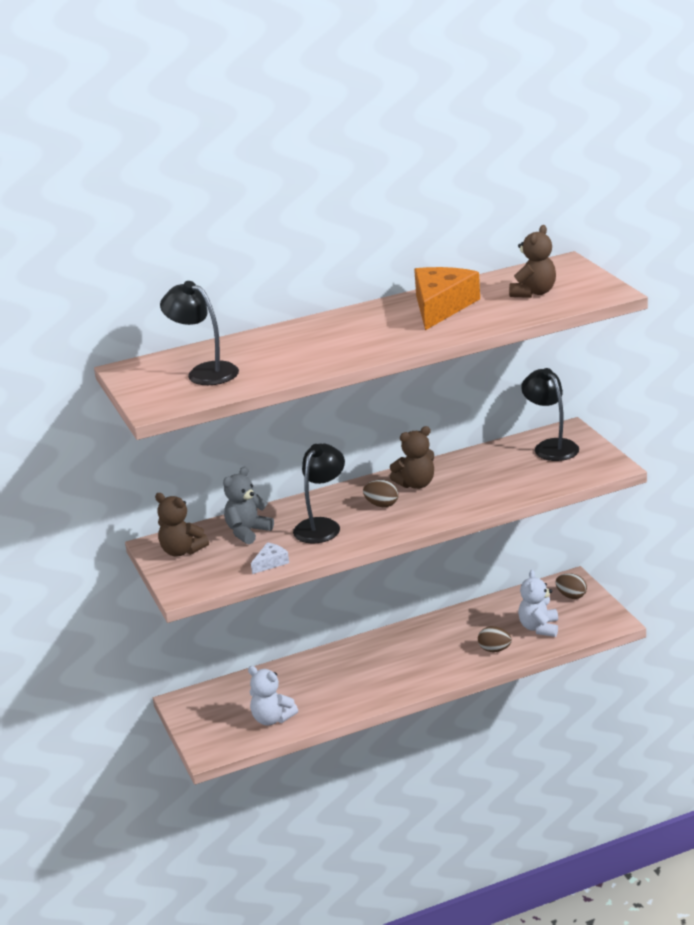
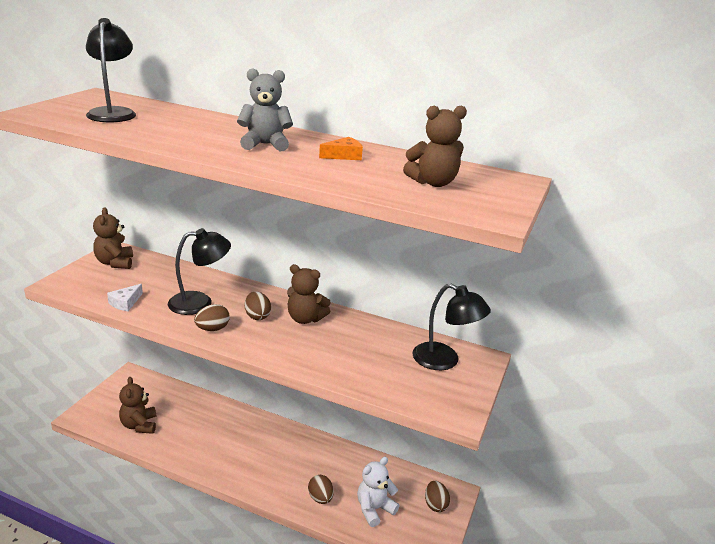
camera: 40 degrees right, 0 degrees up
grey teddy bear [223,466,274,544] -> grey teddy bear moved to [237,68,293,151]
white teddy bear [248,666,298,725] -> brown teddy bear [119,377,156,434]
white cheese [251,542,289,574] -> white cheese turned 120 degrees clockwise [107,284,143,311]
orange cheese [414,267,480,330] -> orange cheese [319,137,363,160], size x0.45
black lamp [521,368,579,461] -> black lamp turned 105 degrees clockwise [412,283,491,370]
none -> brown egg [194,304,230,331]

